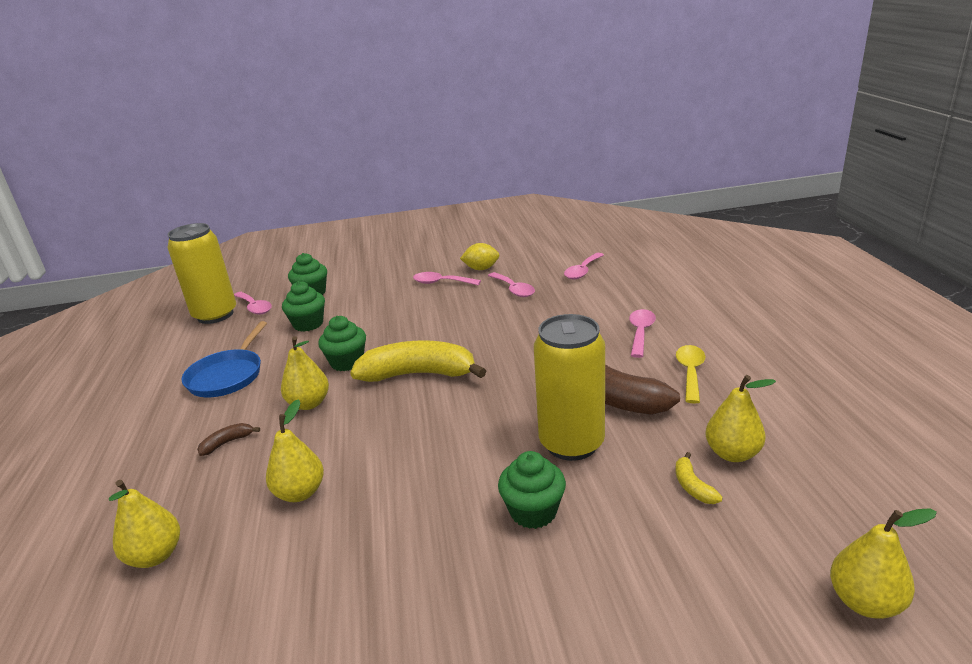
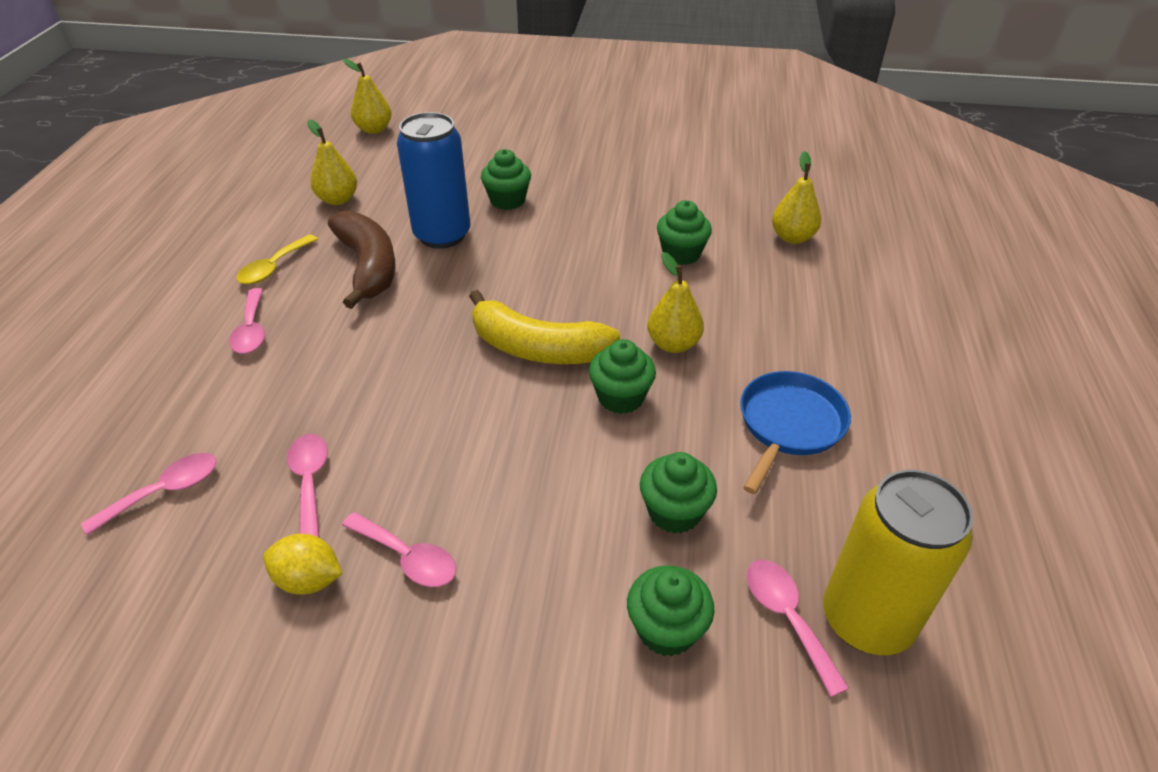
camera: 165 degrees left, 15 degrees up
brown banana [197,423,260,456] -> none
yellow pear [266,399,324,502] -> green cupcake [657,200,712,265]
yellow can [534,314,605,461] -> blue can [397,112,470,249]
pink spoon [629,309,656,358] -> pink spoon turned 45 degrees counterclockwise [229,288,265,354]
yellow banana [676,452,722,504] -> none

